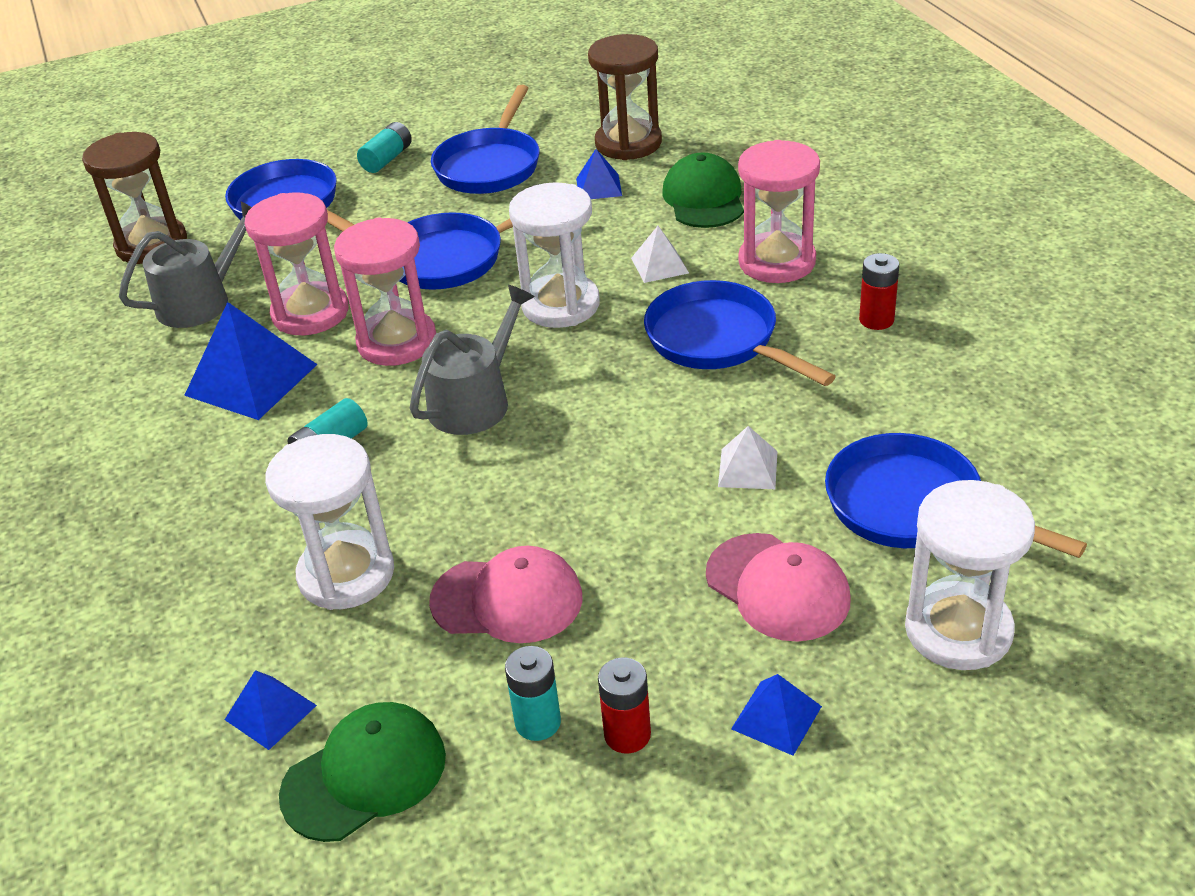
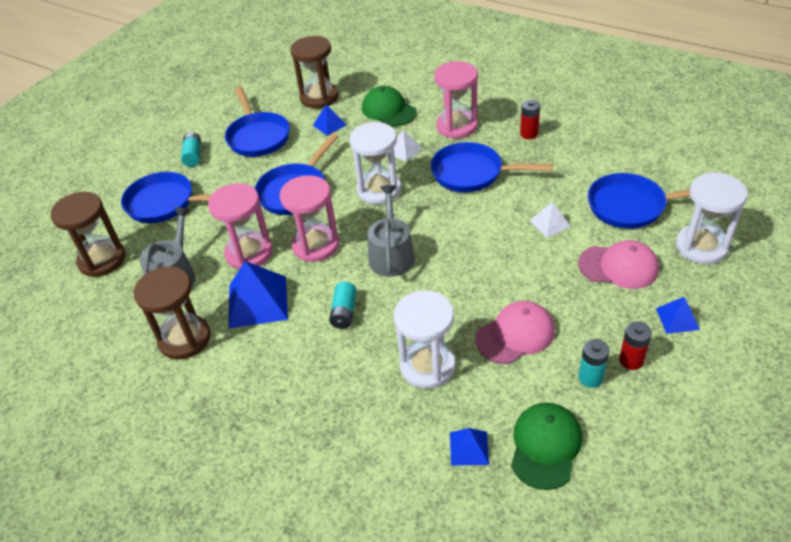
camera: 35 degrees left, 5 degrees up
none -> brown hourglass [134,266,211,359]

